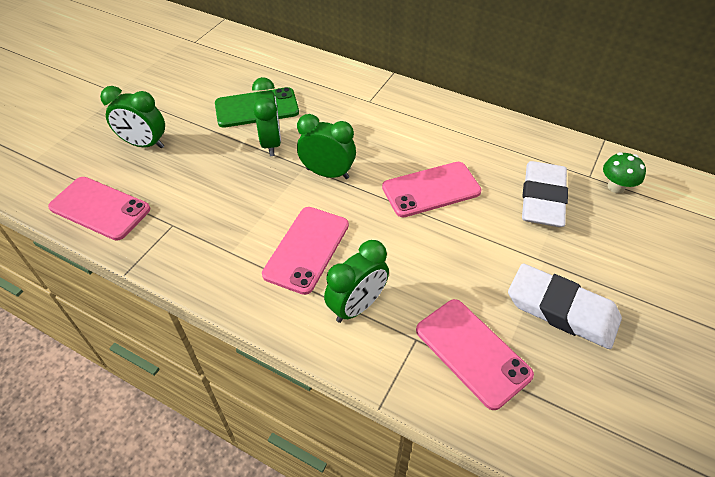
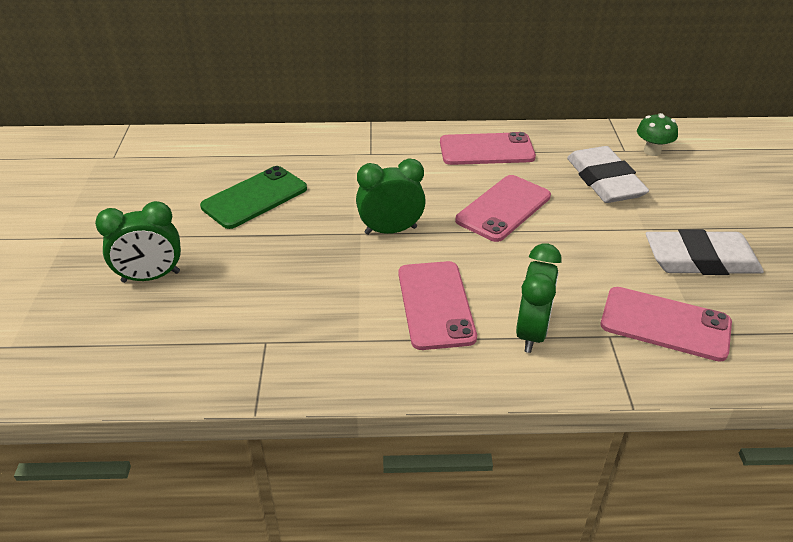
camera: 30 degrees left, 10 degrees down
pink phone [48,177,150,241] -> pink phone moved to [440,132,536,165]
green clock [252,77,281,156] -> none

